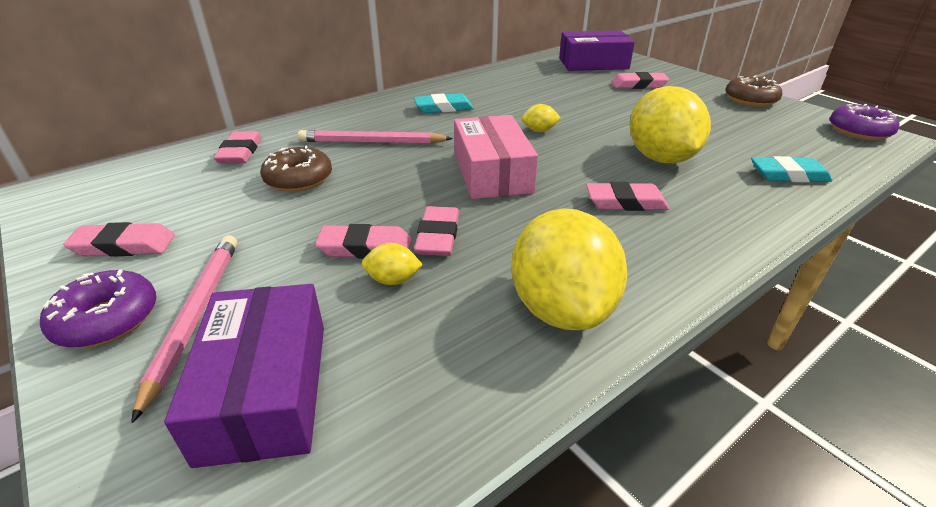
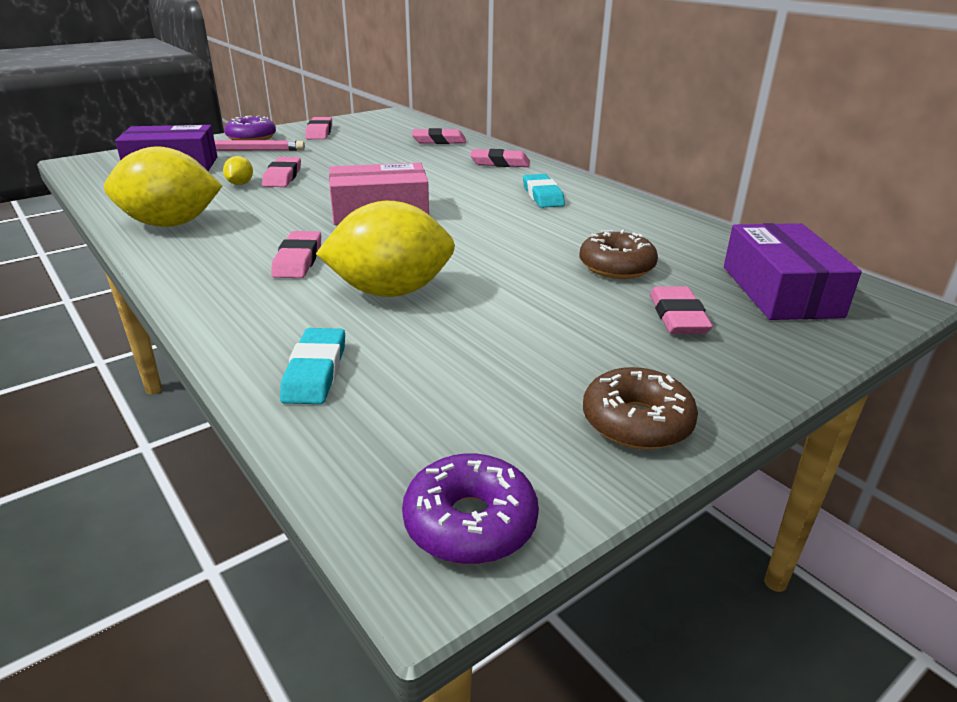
camera: 90 degrees right, 5 degrees down
brown donut [261,146,332,192] -> brown donut moved to [579,230,658,279]
pink pencil [297,130,453,144] -> none
pink eraser [414,206,459,256] -> pink eraser moved to [470,149,530,167]
yellow lemon [522,104,561,132] -> none

